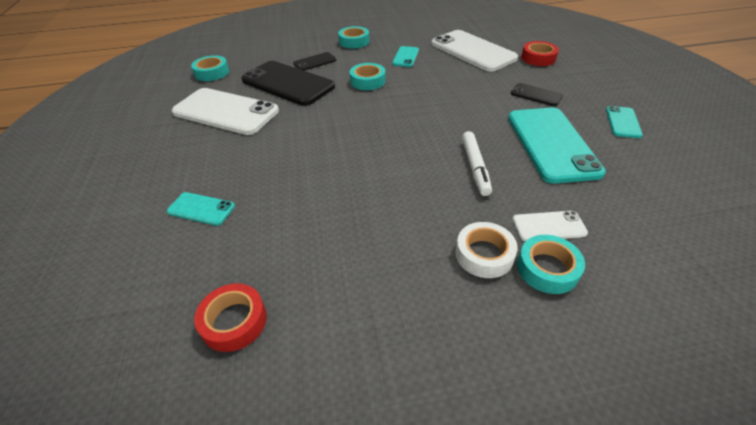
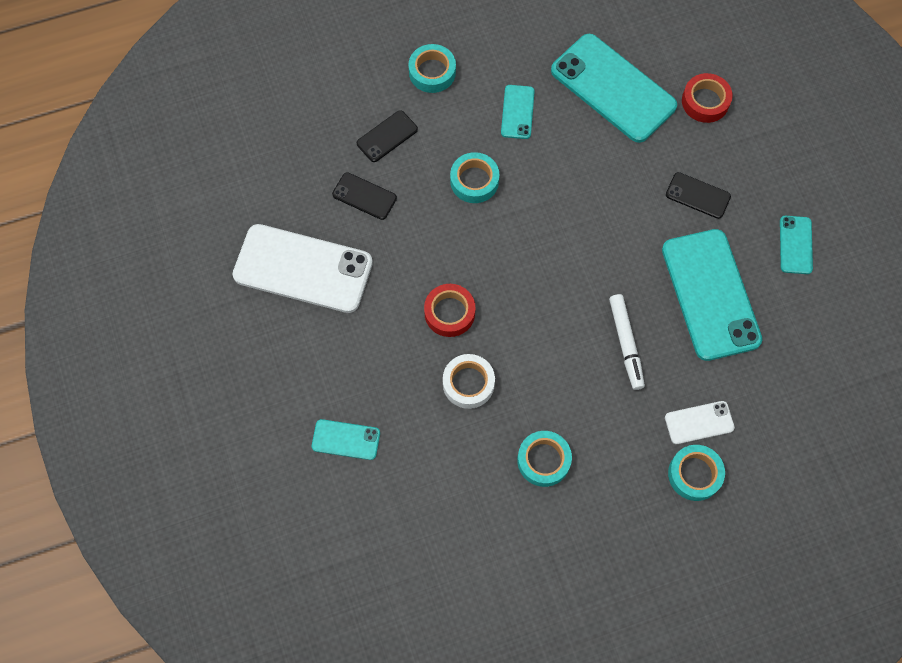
camera: 10 degrees left, 25 degrees up
turquoise tape [191,55,229,81] -> turquoise tape moved to [517,431,572,487]
red tape [194,283,267,352] -> red tape moved to [424,284,476,337]
black phone [241,61,335,106] -> black phone [332,172,397,220], size x0.47
white phone [431,30,518,72] -> turquoise phone [551,34,677,143]
white tape [455,222,518,278] -> white tape moved to [443,354,495,409]

